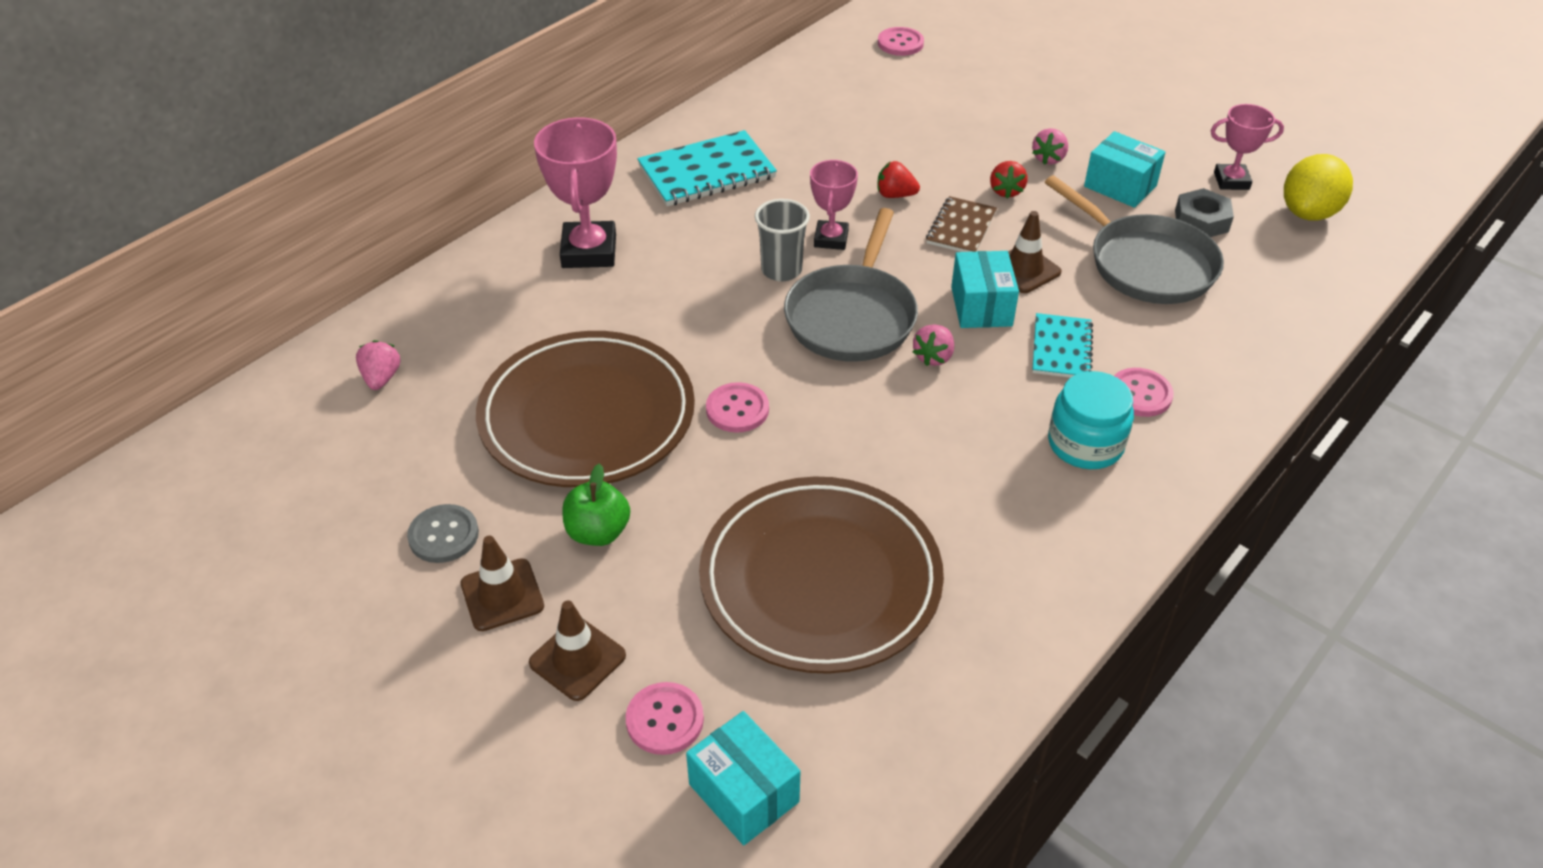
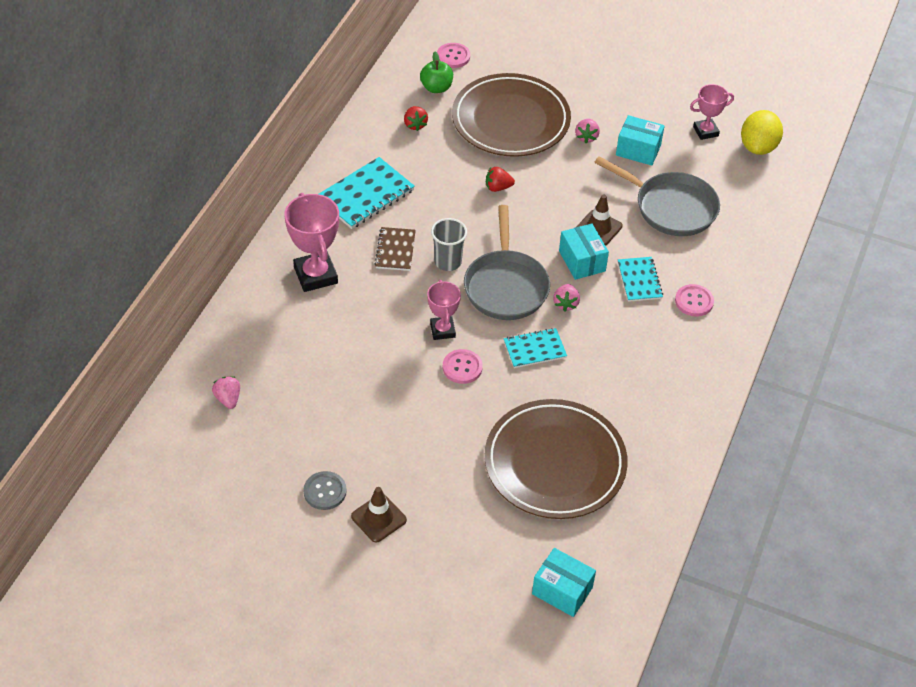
camera: 20 degrees left, 5 degrees up
brown plate [476,331,695,487] -> brown plate moved to [452,73,571,157]
brown traffic cone [529,600,626,701] -> none
green apple [562,463,630,546] -> green apple moved to [420,52,453,93]
pink button [626,682,704,755] -> none
pink trophy [810,160,858,250] -> pink trophy moved to [427,280,461,340]
brown notebook [926,196,997,252] -> brown notebook moved to [375,227,416,271]
red strawberry [990,161,1028,198] -> red strawberry moved to [404,106,428,131]
turquoise jar [1048,371,1134,469] -> none
grey nut [1175,188,1234,237] -> none
none -> turquoise notebook [504,328,567,368]

